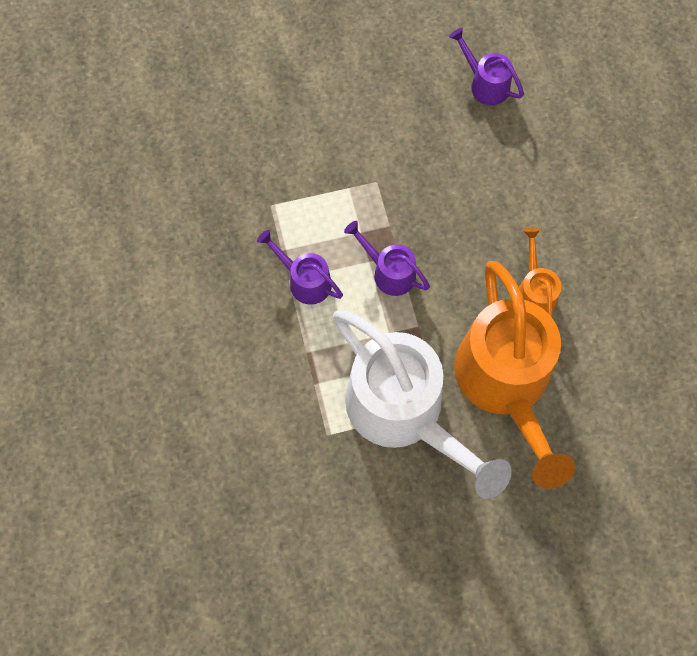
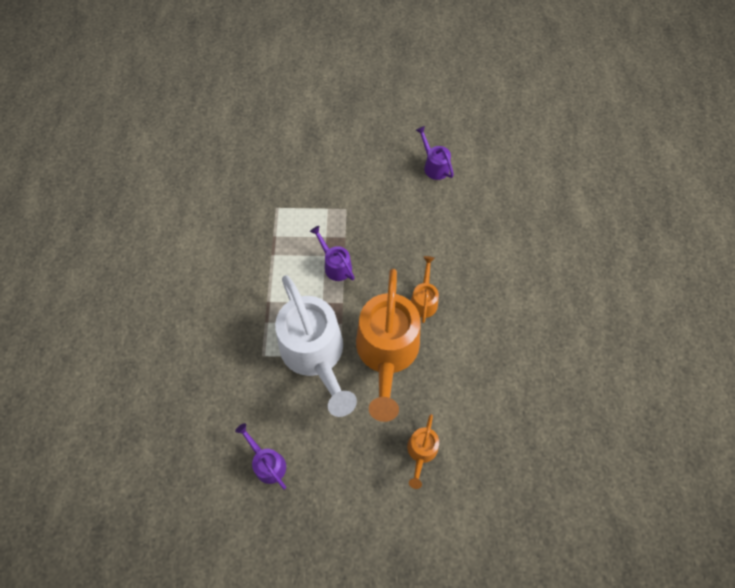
camera: 15 degrees right, 5 degrees down
purple watering can [257,230,343,305] -> purple watering can moved to [235,423,286,489]
none -> orange watering can [407,414,439,489]

